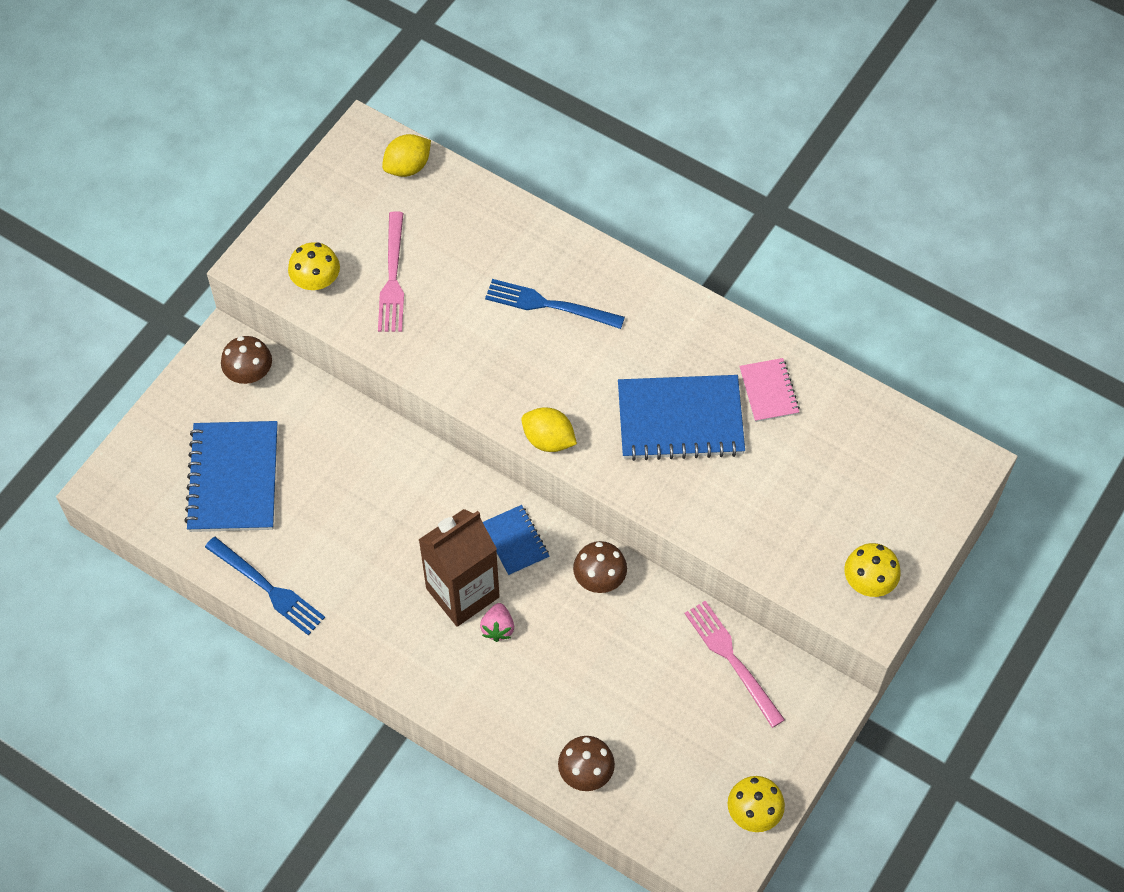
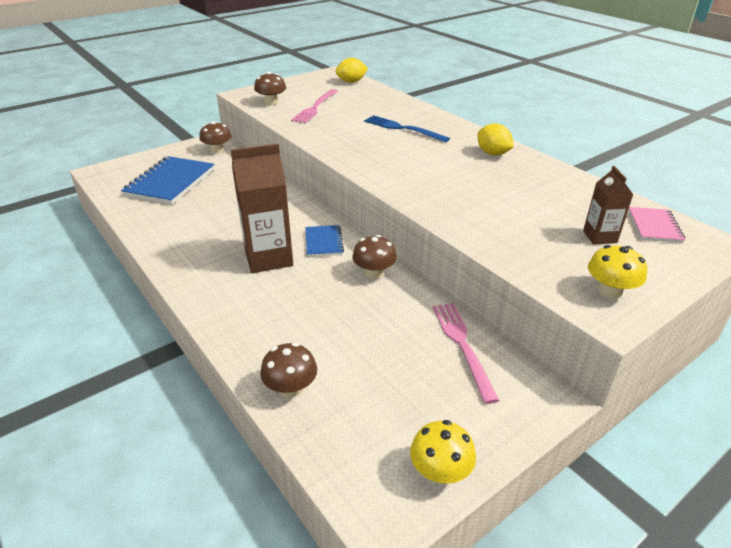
camera: 20 degrees right, 25 degrees down
blue fork [205,537,325,636] -> none
yellow mushroom [288,242,340,290] -> brown mushroom [254,71,286,105]
pink strawberry [480,603,514,642] -> none
yellow lemon [521,408,577,452] -> yellow lemon moved to [477,123,514,155]
blue notebook [618,375,745,461] -> none
pink notebook [739,358,800,422] -> pink notebook moved to [628,207,685,243]
none -> brown carton [583,166,633,244]

